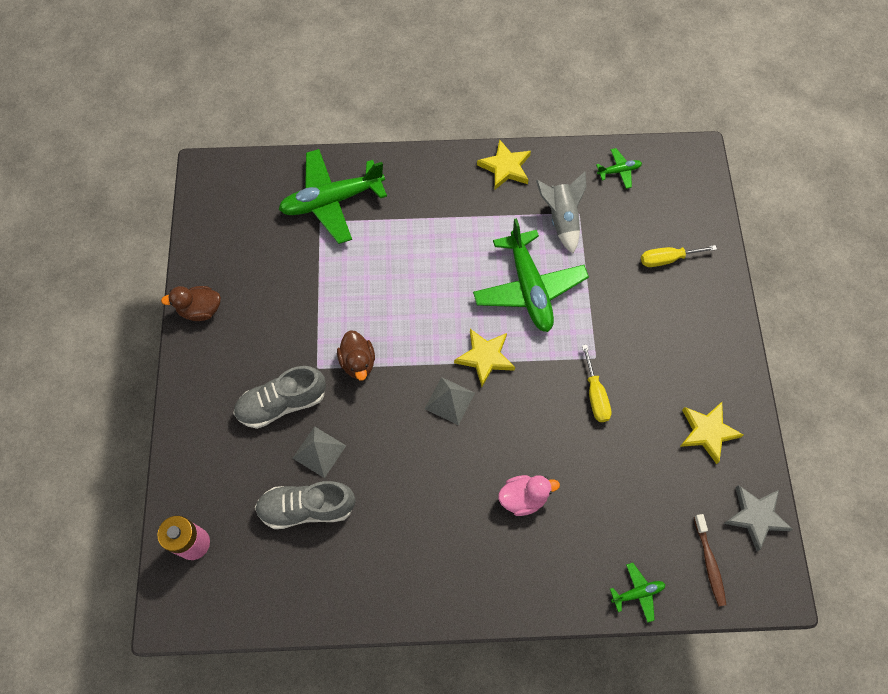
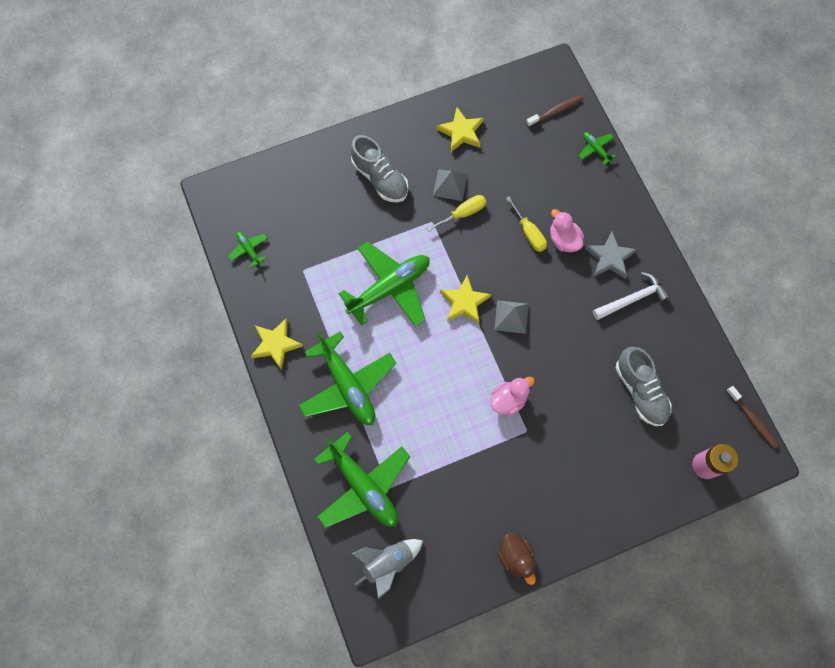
camera: 110 degrees left, 5 degrees up
grey shoe [233,366,326,429] -> grey shoe moved to [350,135,408,202]
grey pyramid [293,426,346,478] -> grey pyramid moved to [433,169,468,201]
brown duck [337,330,375,381] -> pink duck [490,377,535,416]
grey rocket [536,171,587,254] -> grey rocket moved to [352,539,423,599]
yellow screwdriver [641,245,717,267] -> yellow screwdriver moved to [506,196,547,252]
grey star [723,485,793,551] -> grey star moved to [585,231,637,279]
none -> green plane [298,331,396,425]
none -> white hammer [593,272,670,320]
none -> brown toothbrush [726,386,779,448]

